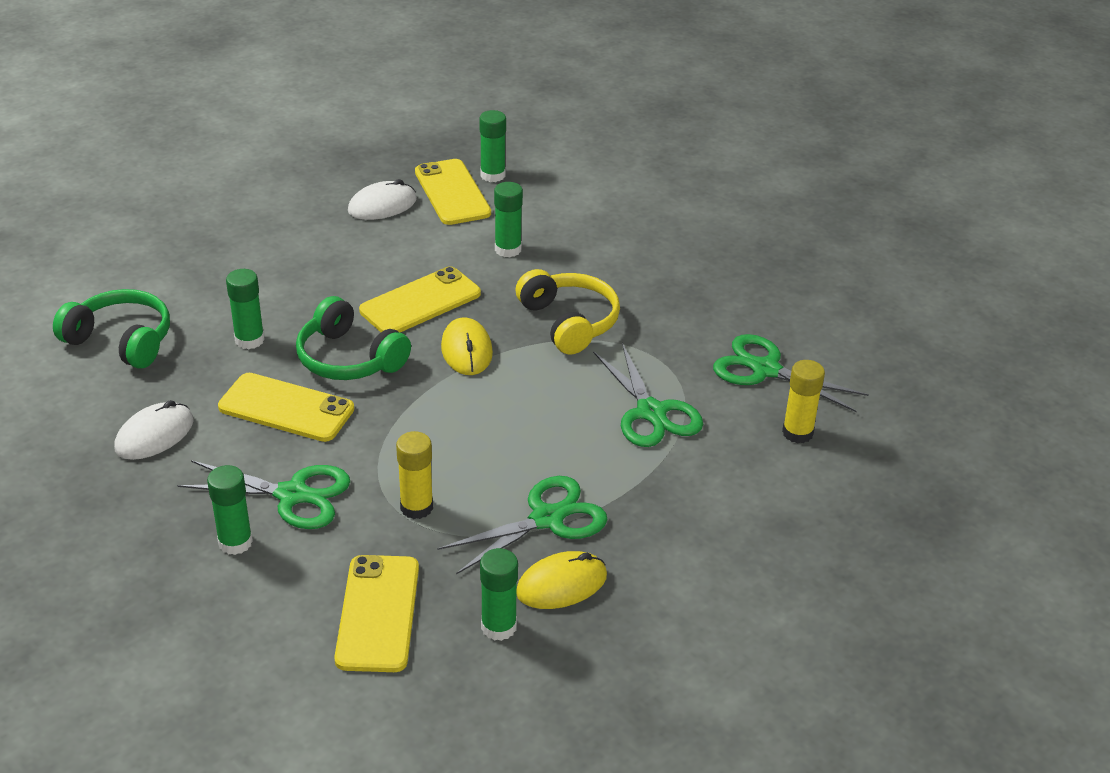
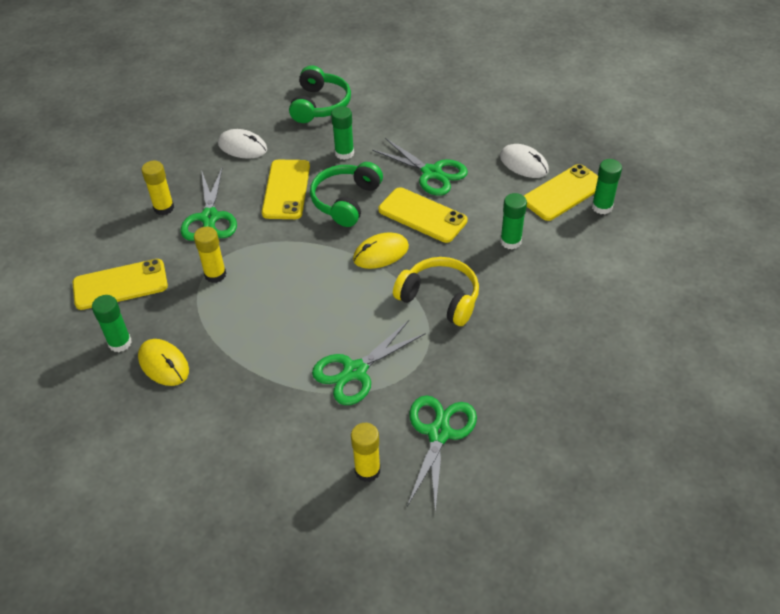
camera: 75 degrees right, 10 degrees up
green glue stick [207,465,253,555] -> yellow glue stick [141,161,174,215]
green scissors [438,476,608,574] -> green scissors moved to [372,138,468,196]
yellow headphones [516,269,620,355] -> yellow headphones turned 105 degrees counterclockwise [393,257,479,326]

